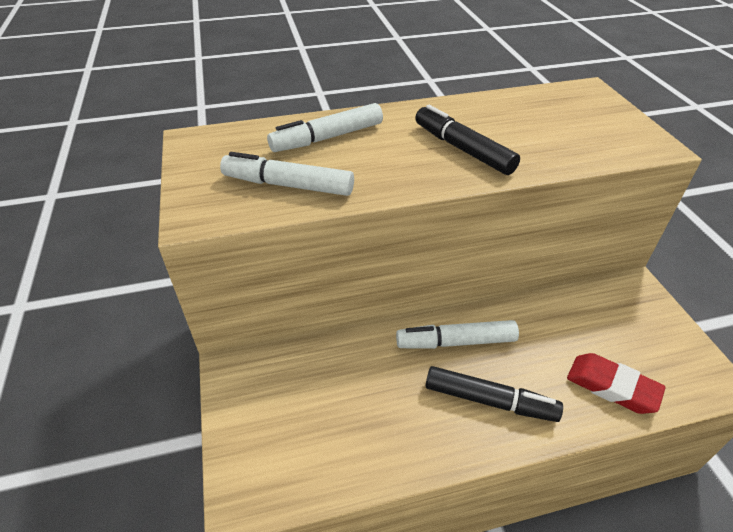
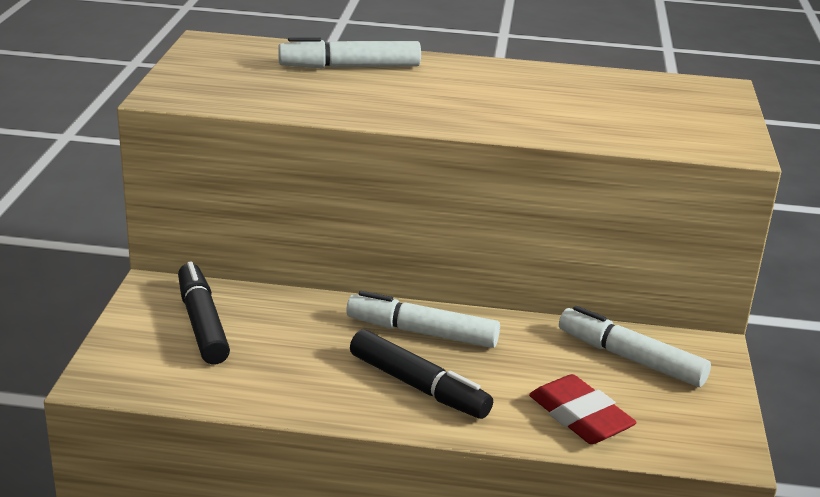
camera: 20 degrees right, 15 degrees down
white marker [220,152,354,196] -> white marker moved to [559,306,711,387]
black marker [415,105,520,175] -> black marker moved to [178,262,230,364]

